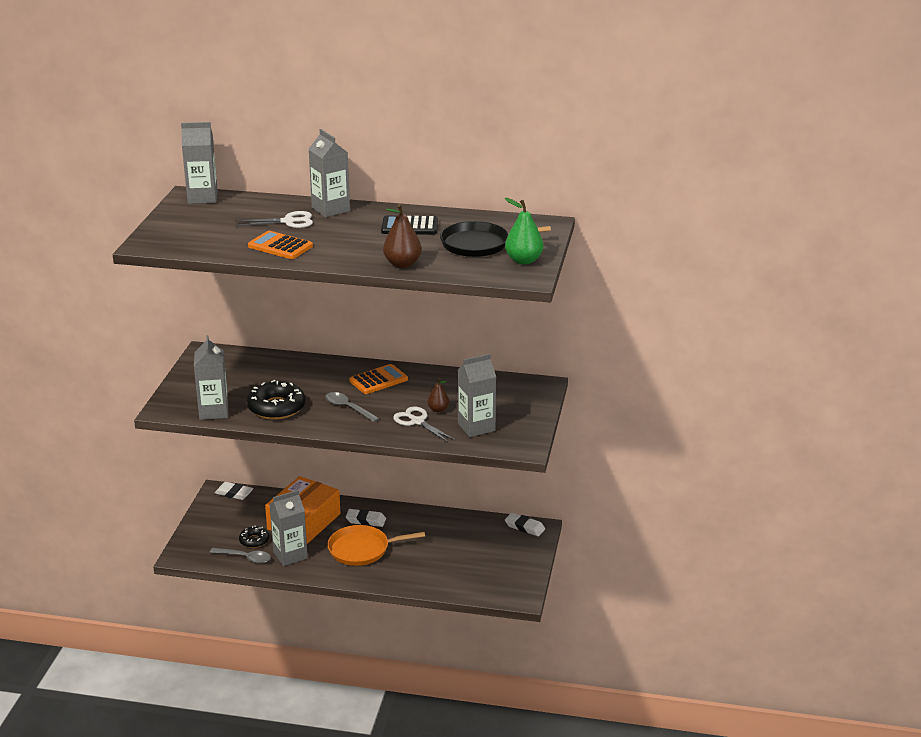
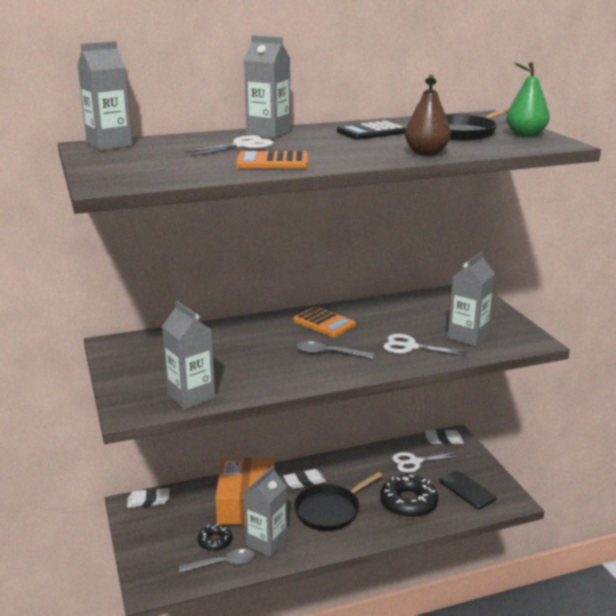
camera: 30 degrees left, 5 degrees down
black donut [247,380,305,420] -> black donut moved to [380,475,438,518]
orange pan [327,525,425,566] -> black pan [294,472,382,531]
orange calculator [349,364,408,394] -> orange calculator turned 105 degrees clockwise [293,307,356,337]
brown pear [428,378,449,412] -> none
none -> white scissors [392,452,461,473]
none -> black phone [439,471,496,509]

